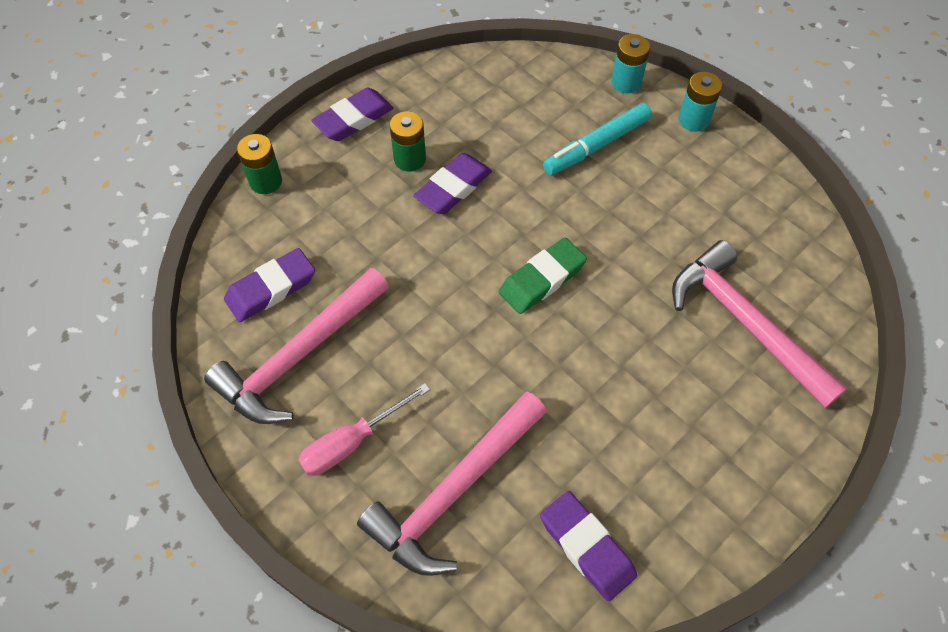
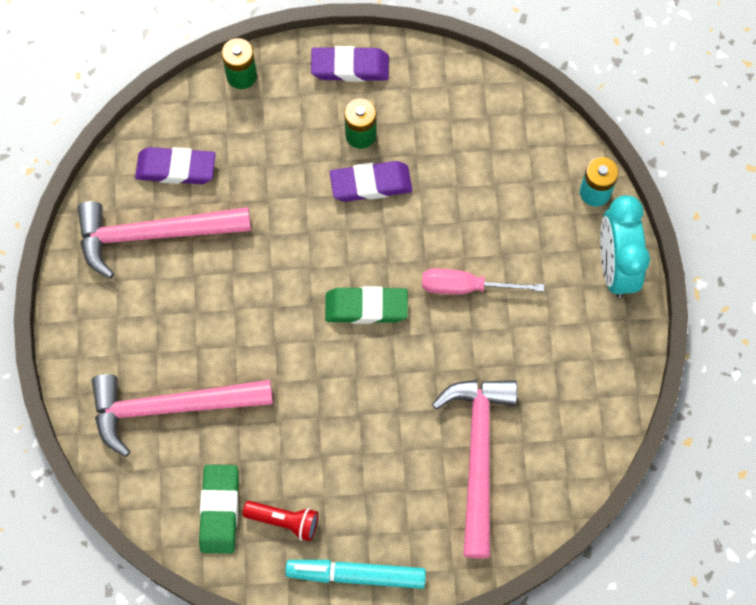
camera: 40 degrees right, 10 degrees up
pink screwdriver [298,383,430,476] -> pink screwdriver moved to [422,268,544,294]
purple eraser [540,491,637,601] -> green eraser [199,465,239,554]
turquoise marker [543,103,652,175] -> turquoise marker moved to [285,560,426,589]
turquoise battery [679,72,722,132] -> turquoise clock [600,195,650,298]
none -> red flashlight [243,501,318,541]

